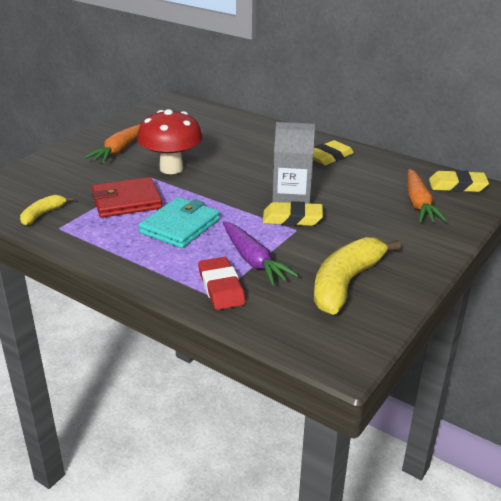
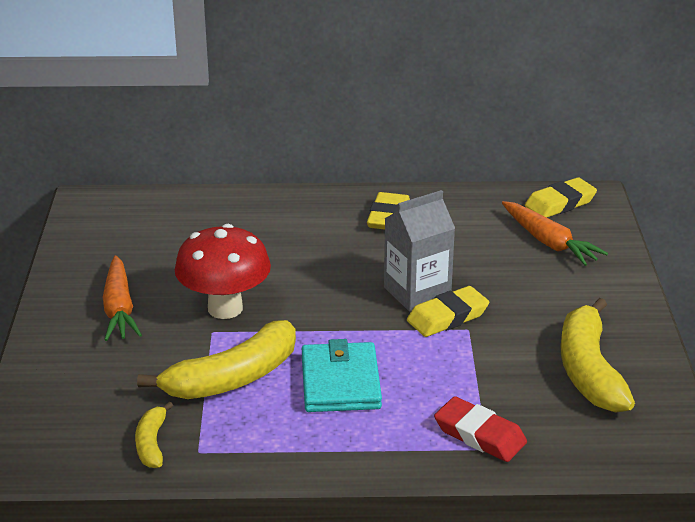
camera: 35 degrees left, 0 degrees up
red wallet [92,177,162,218] -> yellow banana [137,320,296,399]
purple carrot [223,221,298,285] -> none

